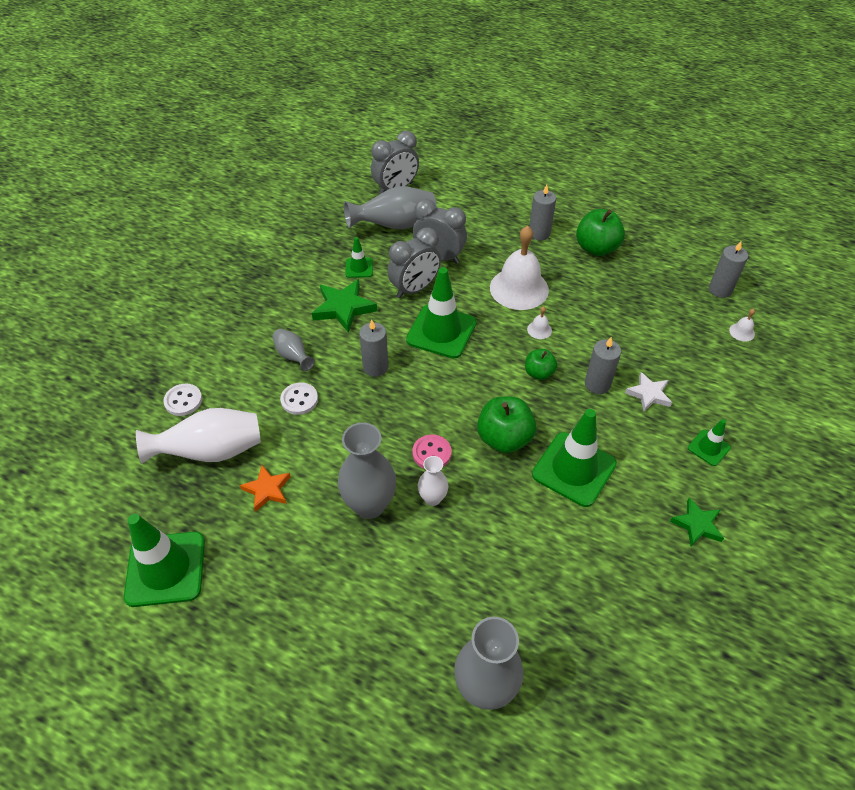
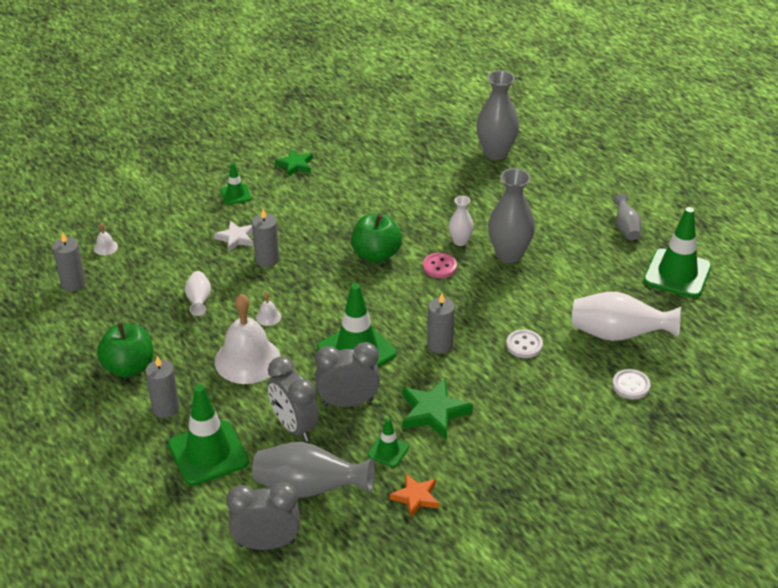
camera: 150 degrees left, 10 degrees down
orange star [240,465,291,512] -> orange star moved to [390,474,439,518]
grey vase [272,329,315,371] -> grey vase moved to [613,194,642,240]
green apple [525,349,557,380] -> none
green traffic cone [532,409,617,507] -> green traffic cone moved to [168,384,249,486]
none -> white vase [185,271,211,316]

